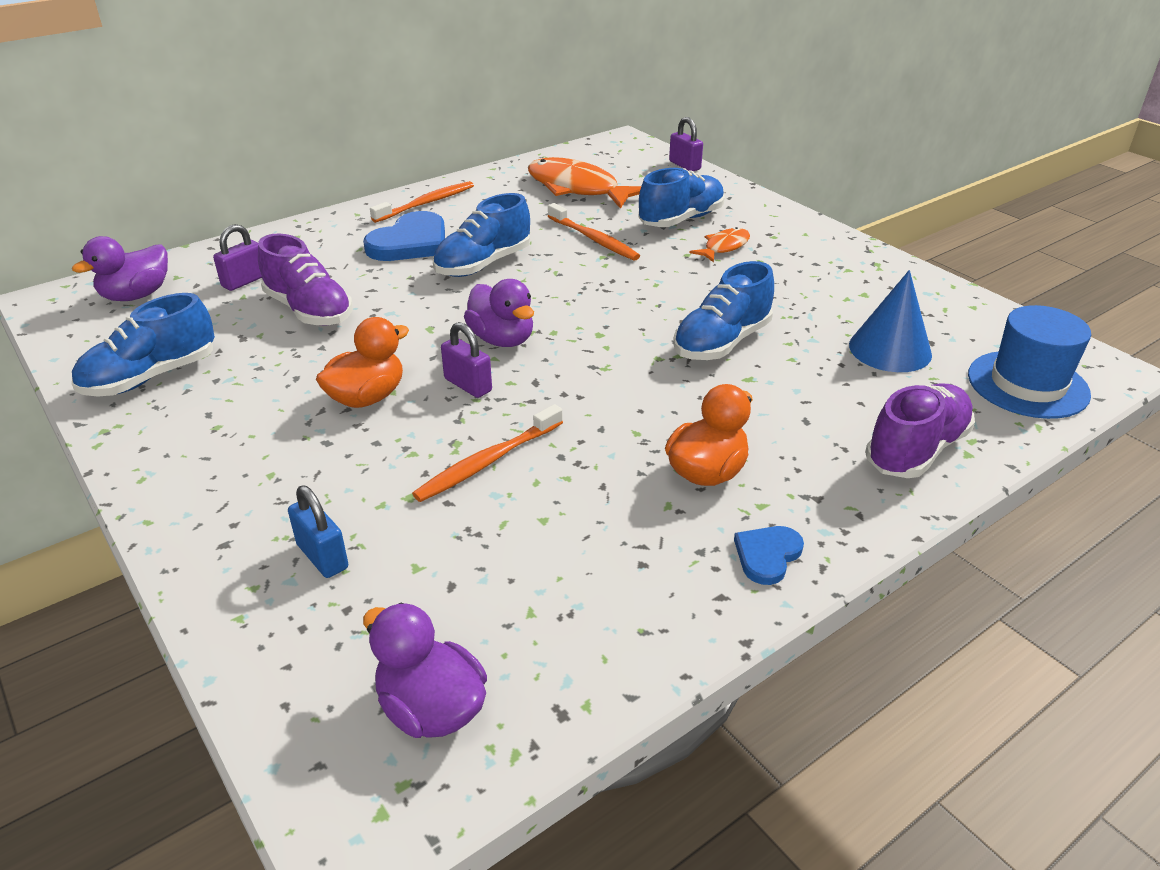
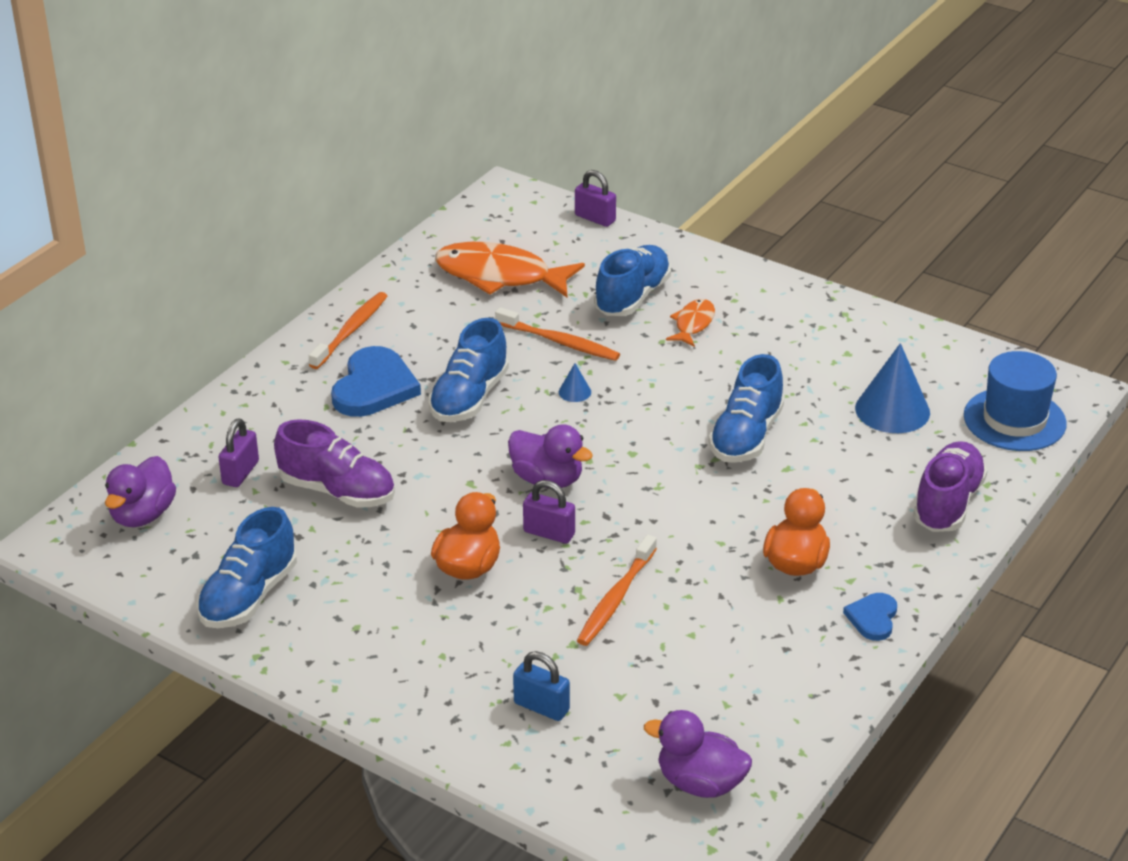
camera: 20 degrees left, 0 degrees up
none -> blue cone [559,363,591,402]

